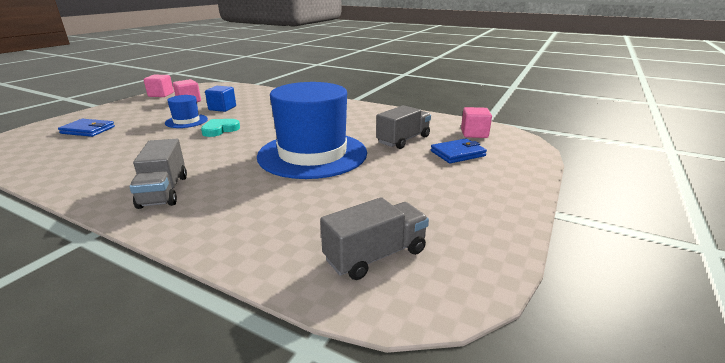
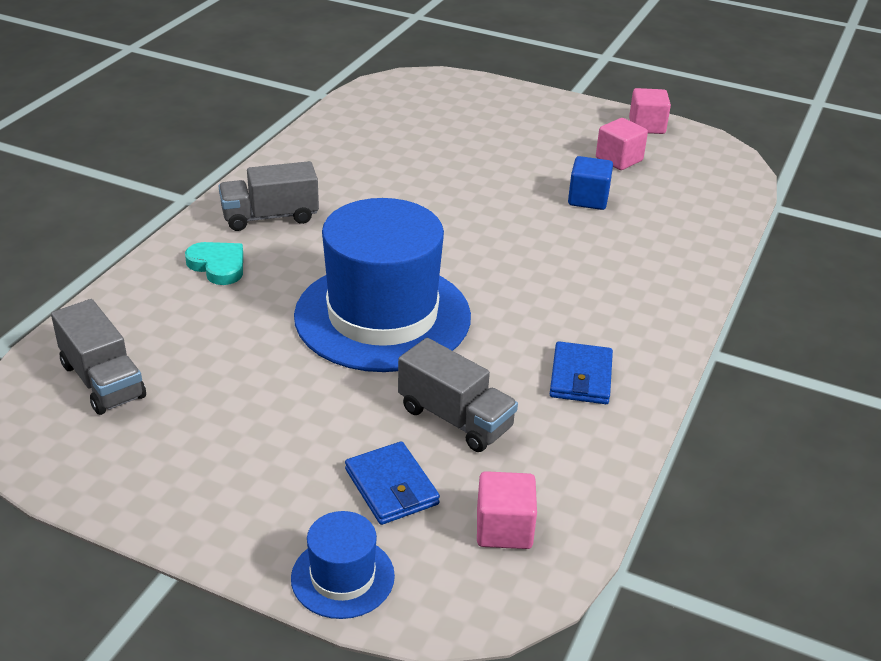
camera: 85 degrees right, 10 degrees up
blue wallet [58,119,115,137] -> blue wallet moved to [550,341,613,404]
blue hat [165,95,208,128] -> blue hat moved to [291,511,395,619]
turquoise heart [201,119,240,137] -> turquoise heart moved to [185,242,243,285]

